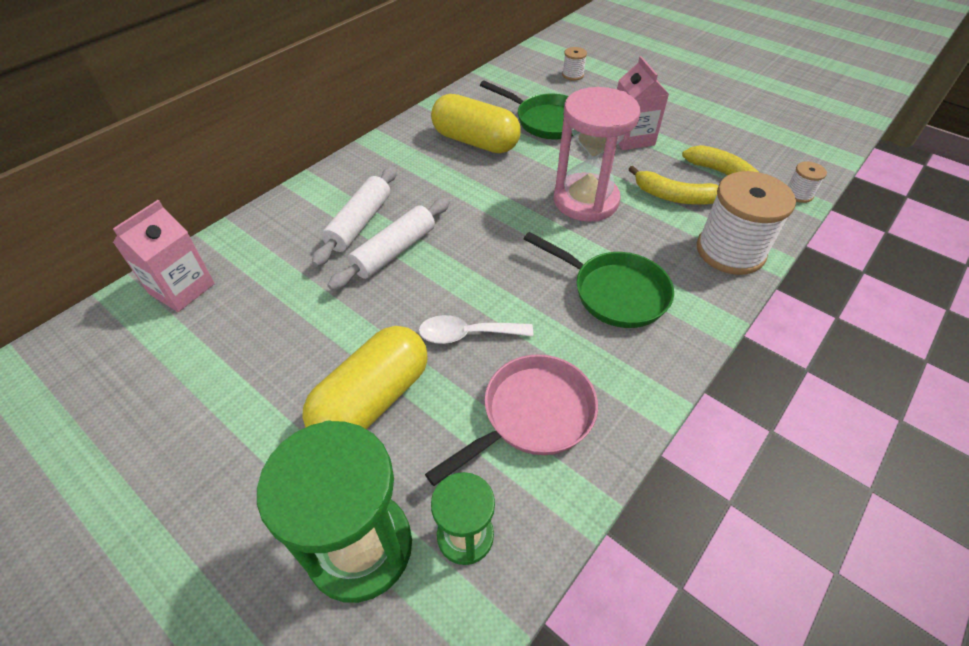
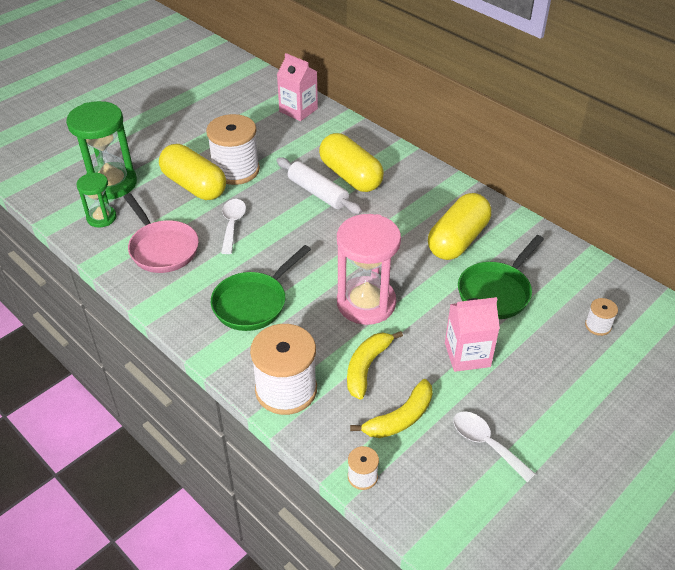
camera: 95 degrees right, 5 degrees down
white rolling pin [312,166,397,267] -> yellow capsule [319,133,384,192]
none -> white spool [206,114,260,185]
none -> white spoon [453,411,536,482]

